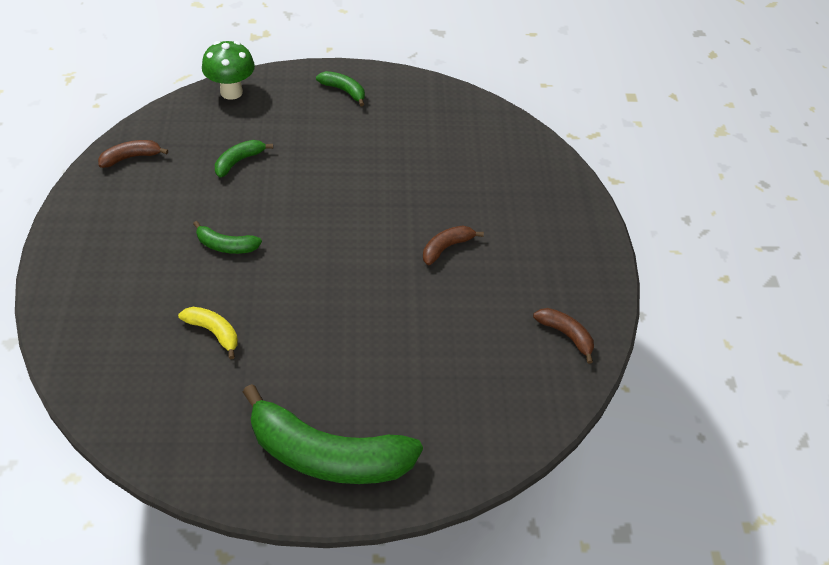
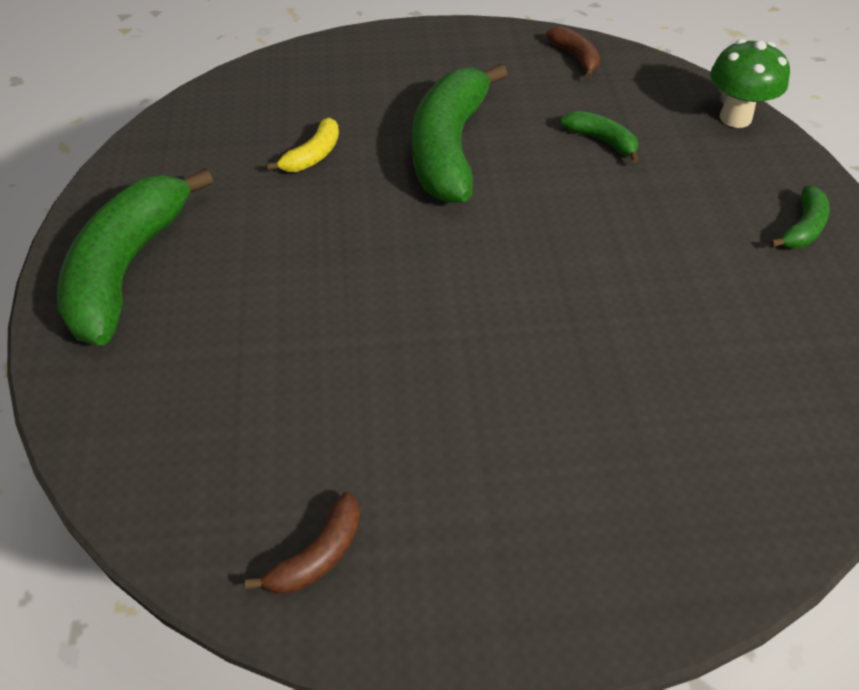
camera: 90 degrees right, 0 degrees up
green banana [193,221,262,254] -> green banana [412,63,507,203], size x2.23
brown banana [423,226,484,265] -> none

